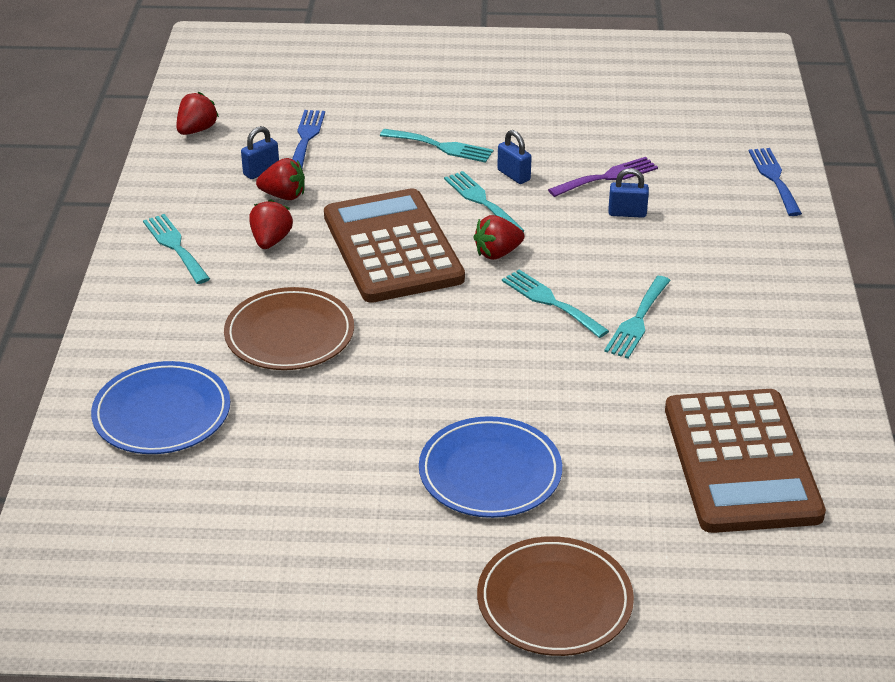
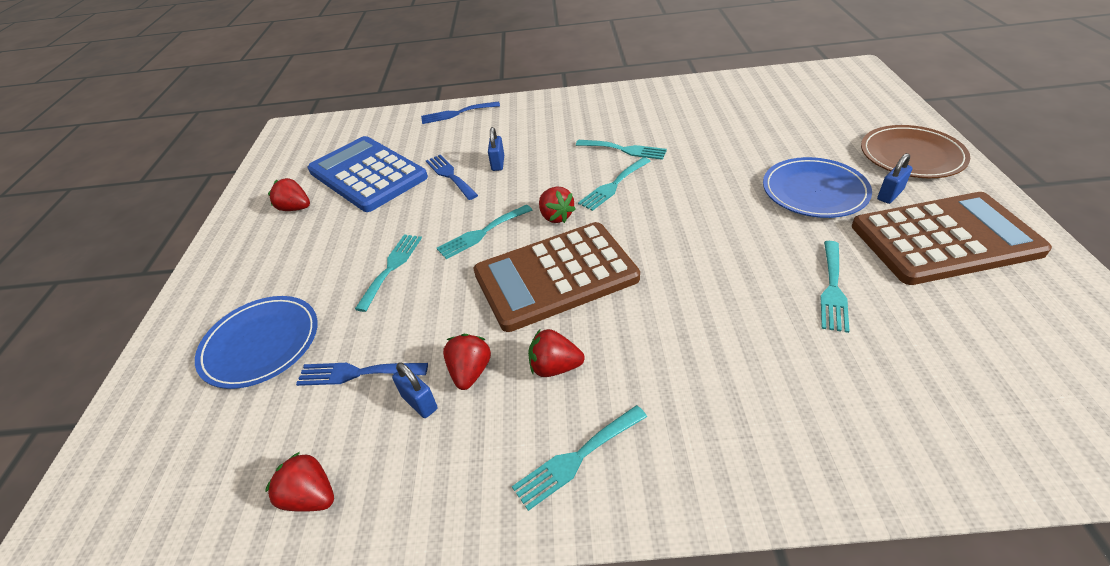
camera: 90 degrees left, 5 degrees up
blue plate [91,361,230,454] -> blue plate moved to [195,296,318,389]
brown plate [224,287,354,370] -> none
blue padlock [497,130,532,184] -> blue padlock moved to [877,153,912,204]
purple fork [548,157,658,197] -> blue fork [426,155,478,200]
brown calculator [665,389,826,533] -> brown calculator moved to [852,192,1052,285]
none -> red strawberry [268,178,310,211]
none -> blue calculator [307,136,428,212]
none -> turquoise fork [821,241,850,333]

